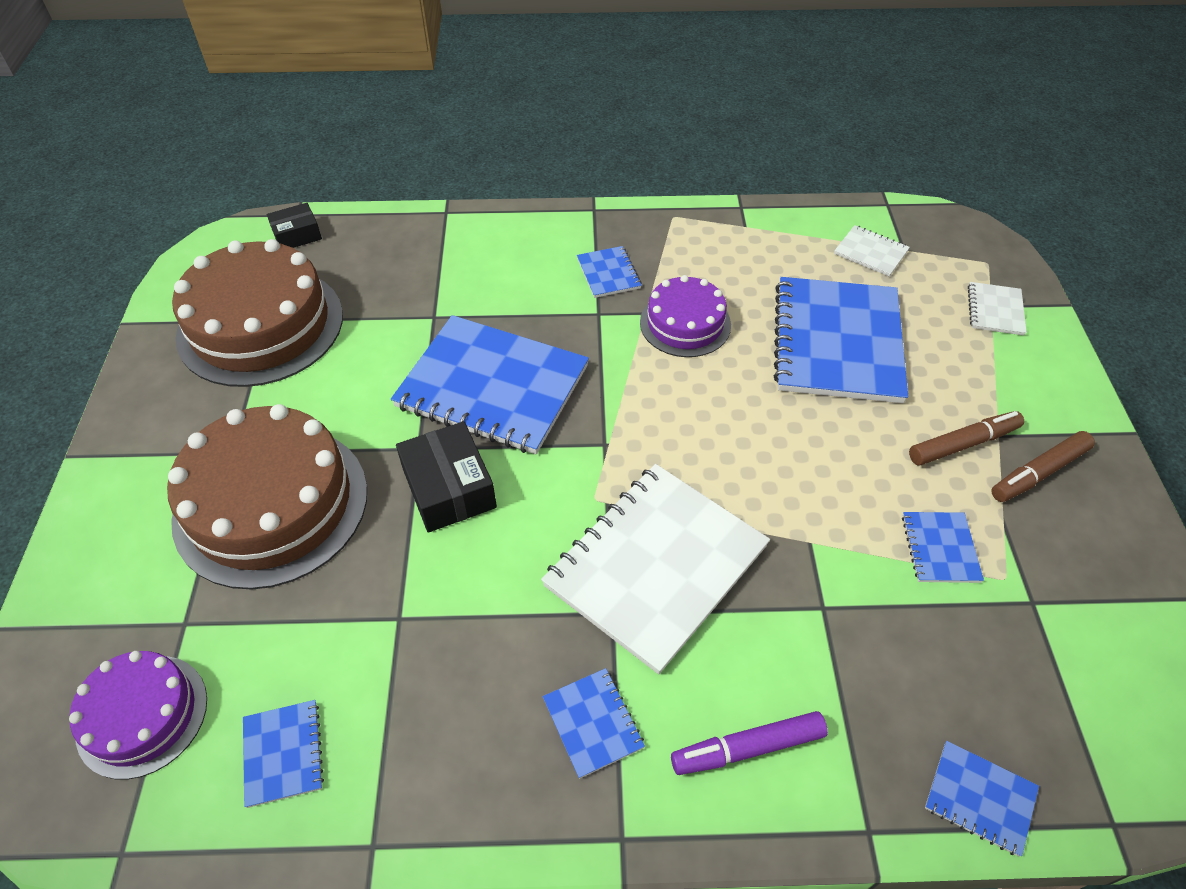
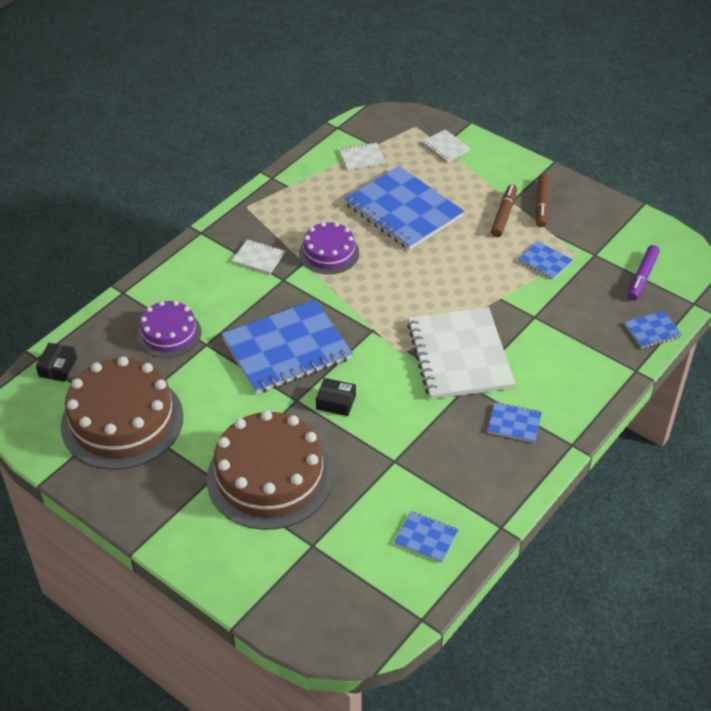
camera: 50 degrees left, 5 degrees down
purple cake [69,651,207,780] -> purple cake moved to [137,301,201,358]
black box [396,421,497,533] -> black box [316,378,356,416], size x0.62
blue notebook [577,246,642,298] -> white notebook [232,239,285,274]
purple marker [671,711,828,775] -> purple marker moved to [628,245,660,300]

